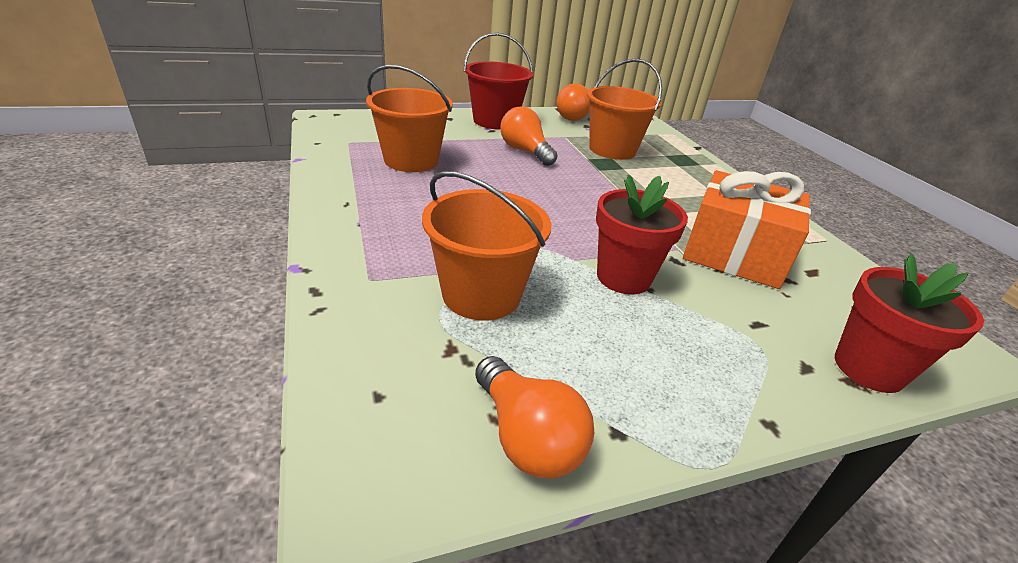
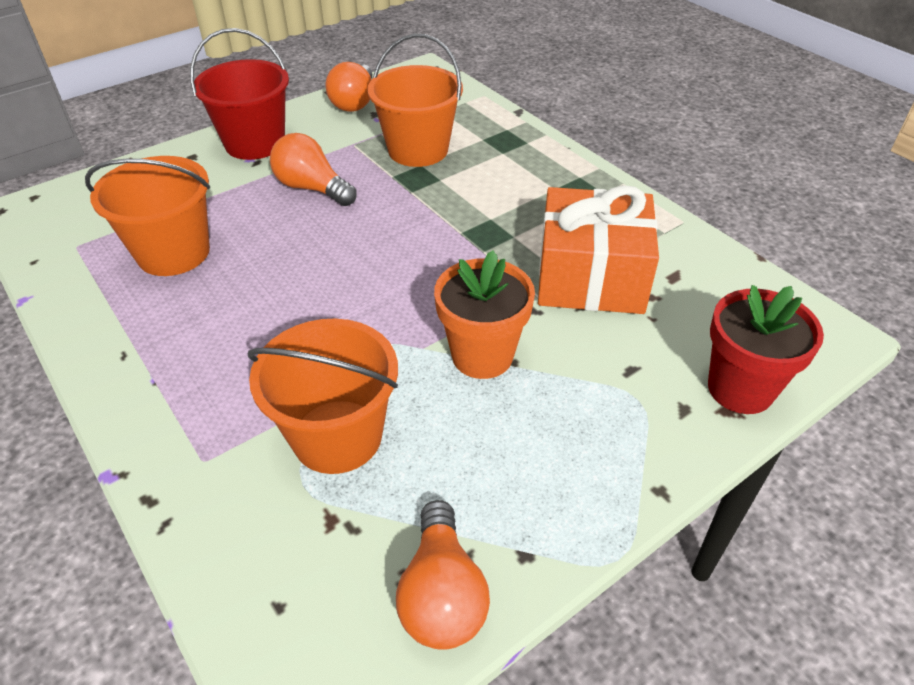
camera: 15 degrees left, 10 degrees up
orange light bulb [475,356,594,479] -> orange light bulb turned 45 degrees clockwise [396,500,490,650]
red flower pot [596,175,688,294] -> orange flower pot [434,251,535,379]

